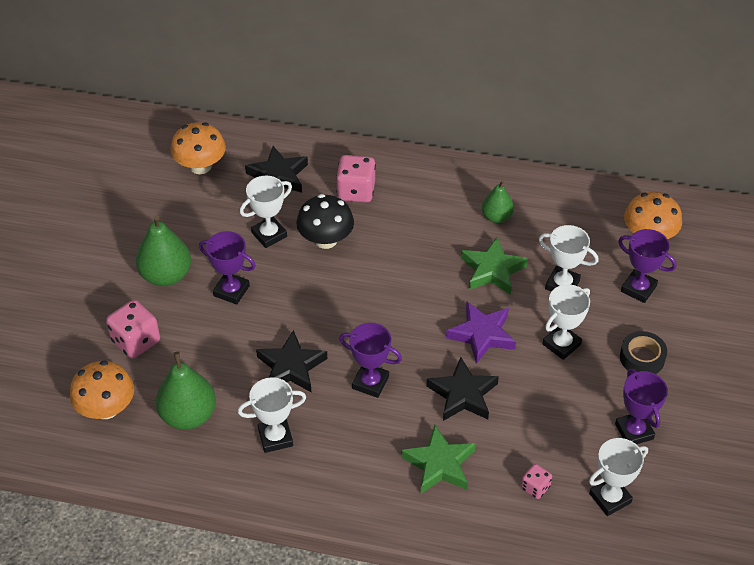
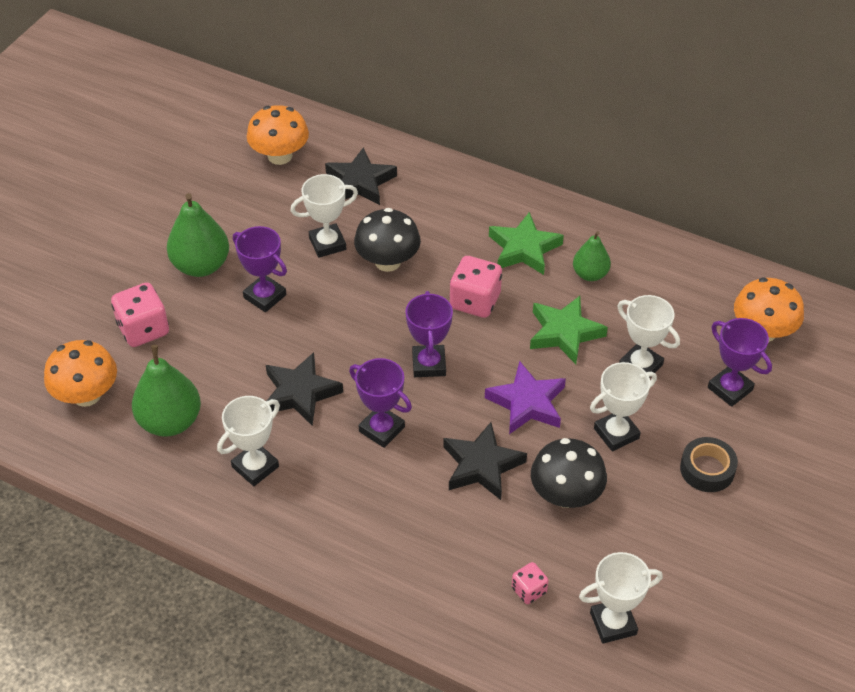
camera: 15 degrees right, 0 degrees up
white trophy [238,377,306,453] -> white trophy turned 45 degrees counterclockwise [217,396,280,486]
pink dice [336,155,376,203] -> pink dice moved to [450,256,502,318]
green star [401,425,476,494] -> green star moved to [489,212,564,275]
purple trophy [615,369,668,444] -> purple trophy moved to [405,291,453,377]
none -> black mushroom [531,438,607,508]

